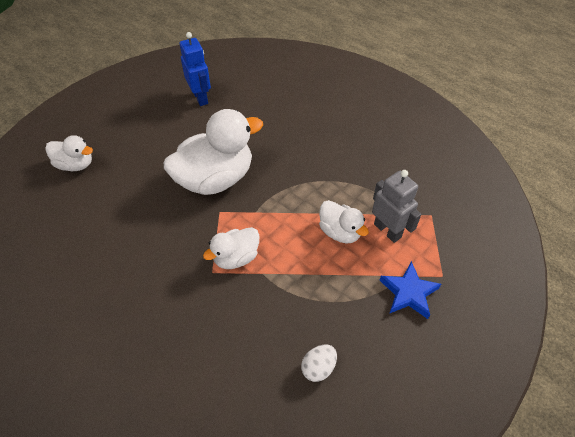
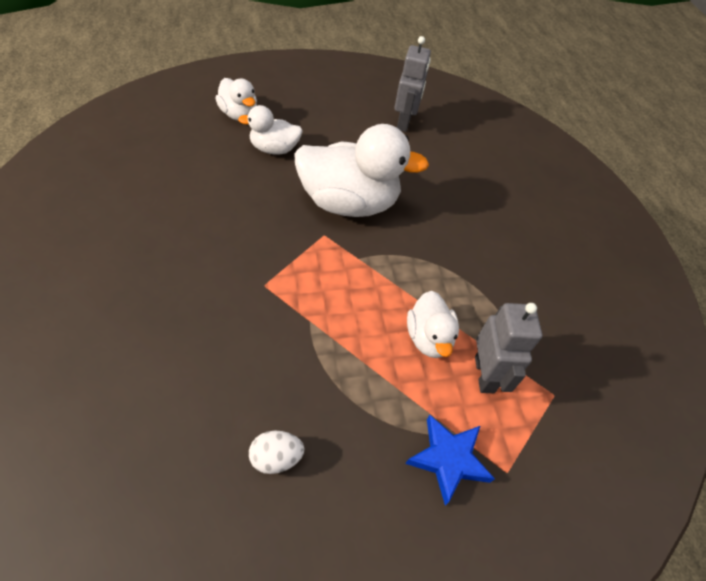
camera: 30 degrees right, 0 degrees up
blue robot [179,32,211,106] -> grey robot [394,36,431,132]
white duck [203,227,260,269] -> white duck moved to [238,105,303,154]

